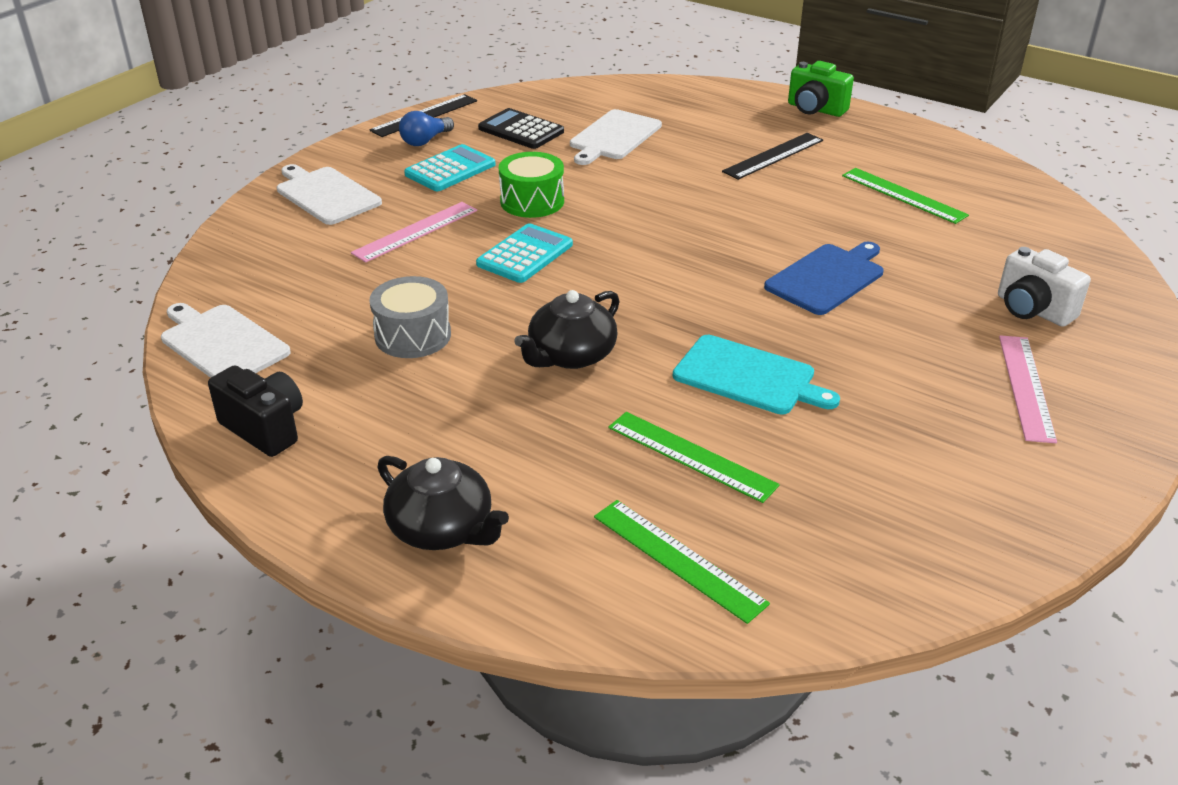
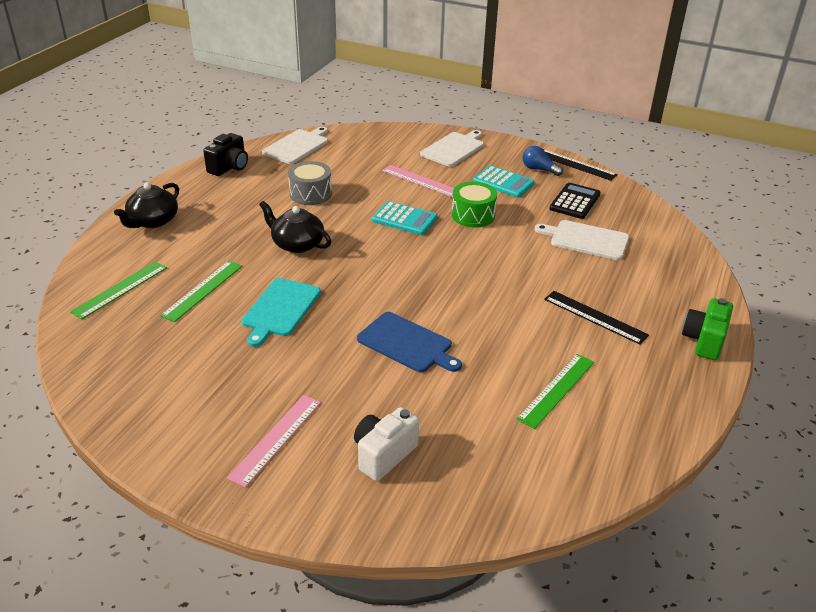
camera: 80 degrees right, 0 degrees up
pink ruler [999,335,1057,443] -> pink ruler turned 60 degrees counterclockwise [227,395,321,487]

